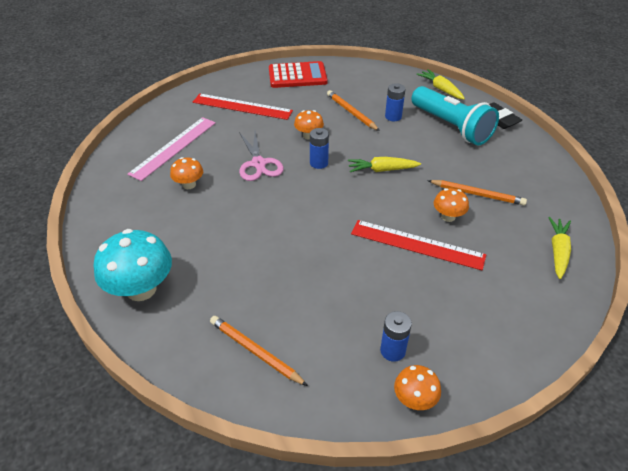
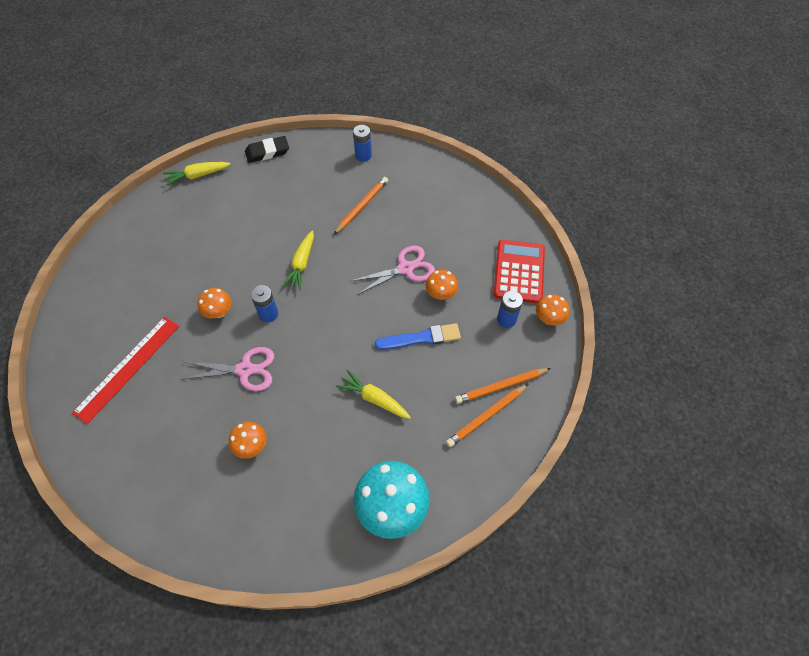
camera: 75 degrees left, 15 degrees up
pink ruler [127,117,216,181] -> none
red calculator [269,61,328,88] -> red calculator moved to [494,240,545,303]
orange pencil [327,90,380,131] -> orange pencil moved to [455,368,551,404]
red ruler [351,220,486,270] -> pink scissors [351,245,435,295]
blue battery [385,83,405,121] -> blue battery moved to [353,125,372,162]
turquoise flashlight [411,86,499,145] -> none
orange mushroom [434,188,469,222] -> orange mushroom moved to [426,270,458,300]
yellow carrot [548,217,571,279] -> yellow carrot moved to [336,370,411,419]
none -> blue brush [375,323,461,350]

